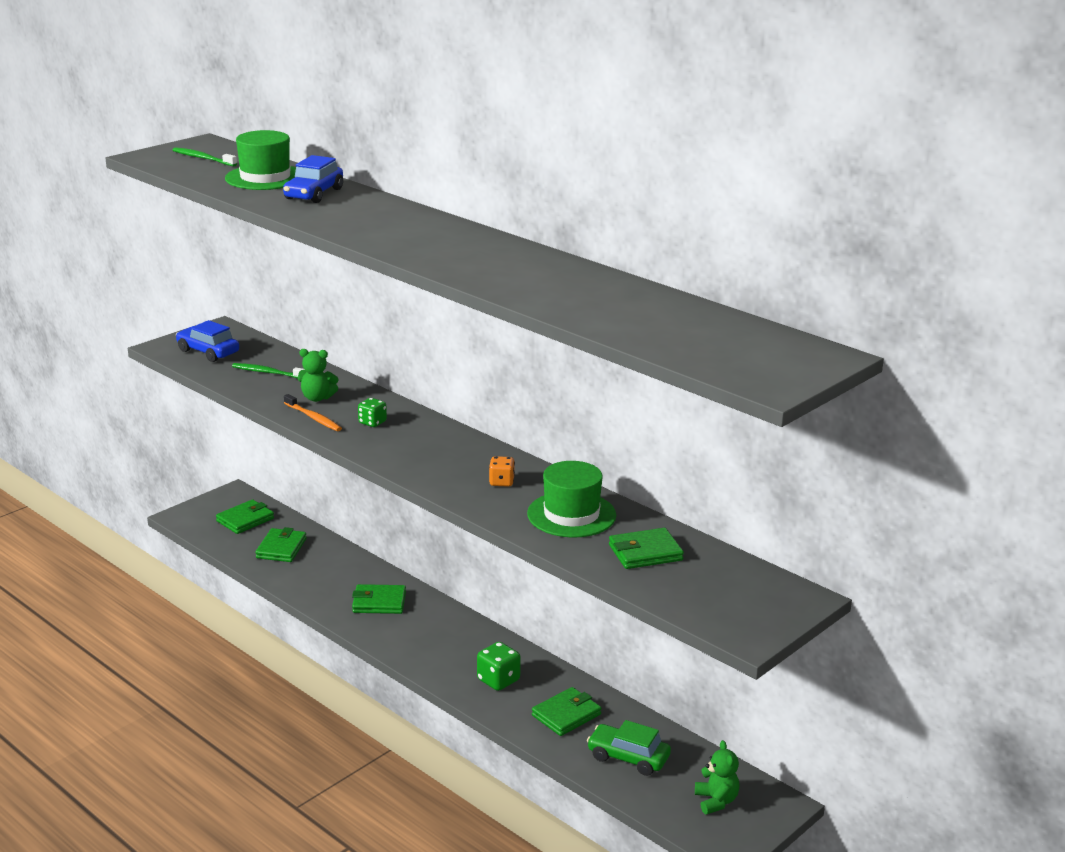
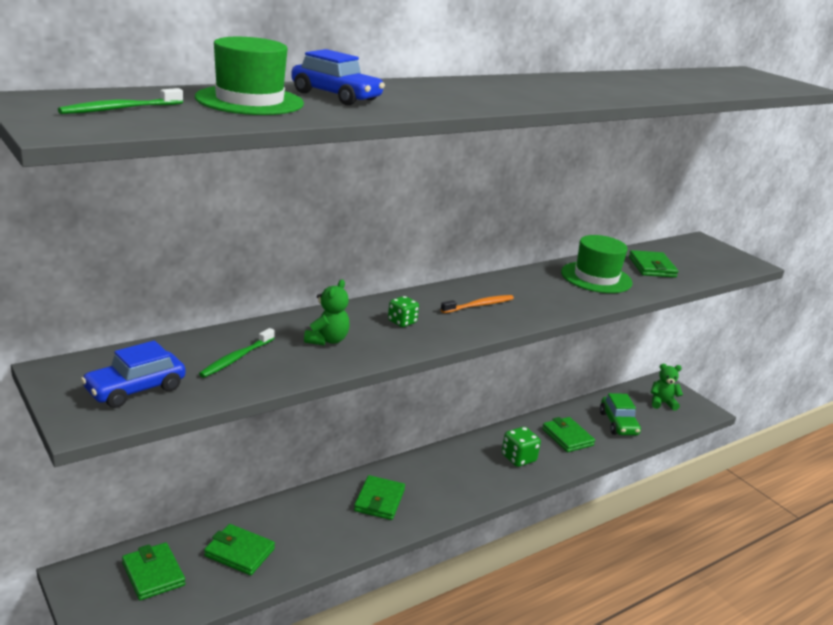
camera: 80 degrees left, 0 degrees up
orange toothbrush [284,394,342,431] -> orange toothbrush moved to [441,295,514,313]
orange dice [489,456,515,487] -> none
green car [587,720,671,776] -> green car turned 45 degrees counterclockwise [600,393,641,435]

